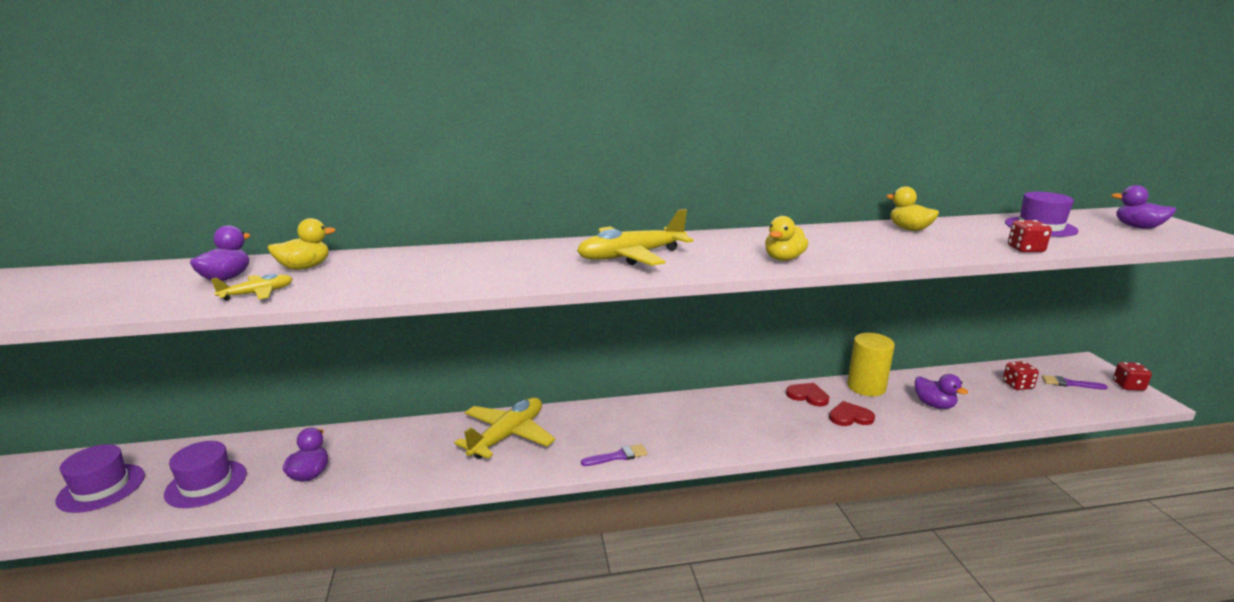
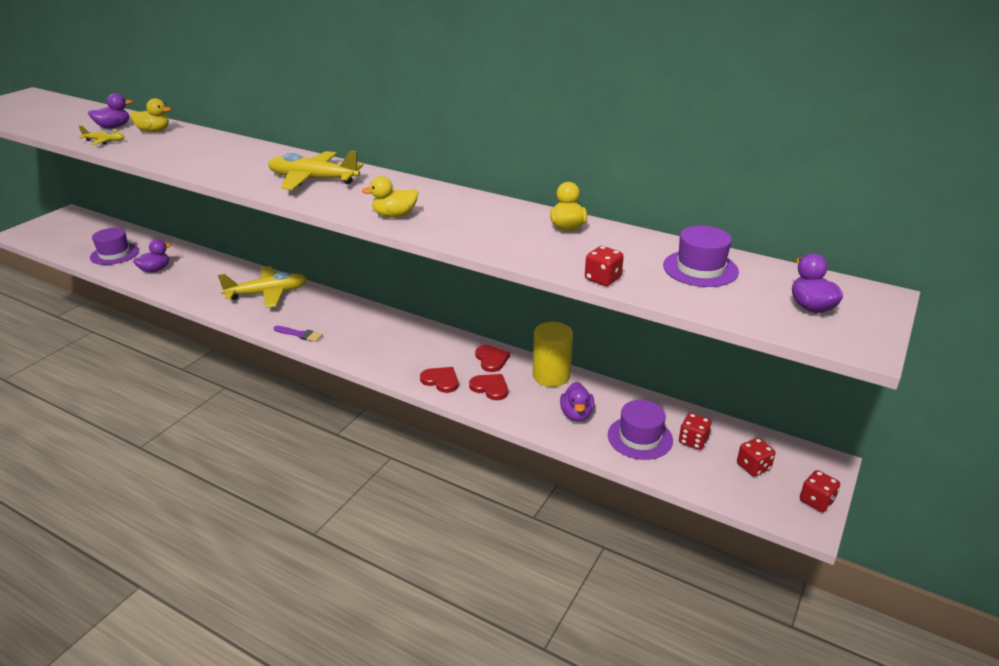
camera: 40 degrees right, 10 degrees up
purple hat [55,444,145,513] -> purple hat moved to [608,400,673,460]
purple brush [1042,375,1108,390] -> red dice [737,438,775,476]
none -> red heart [420,367,458,393]

